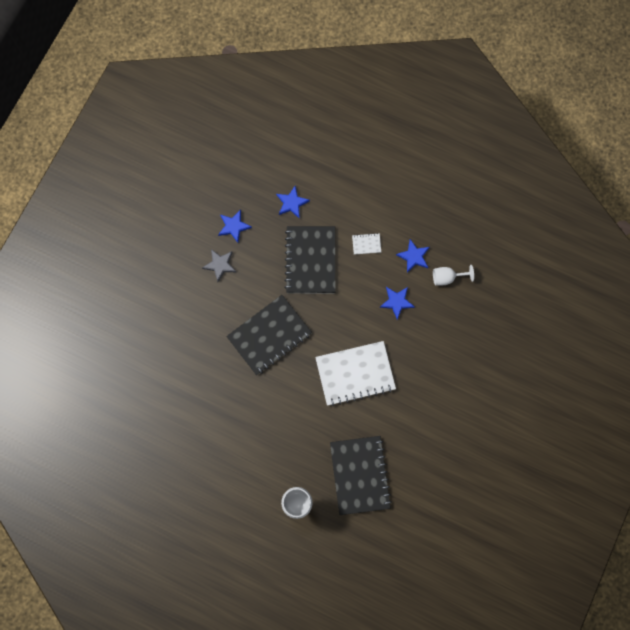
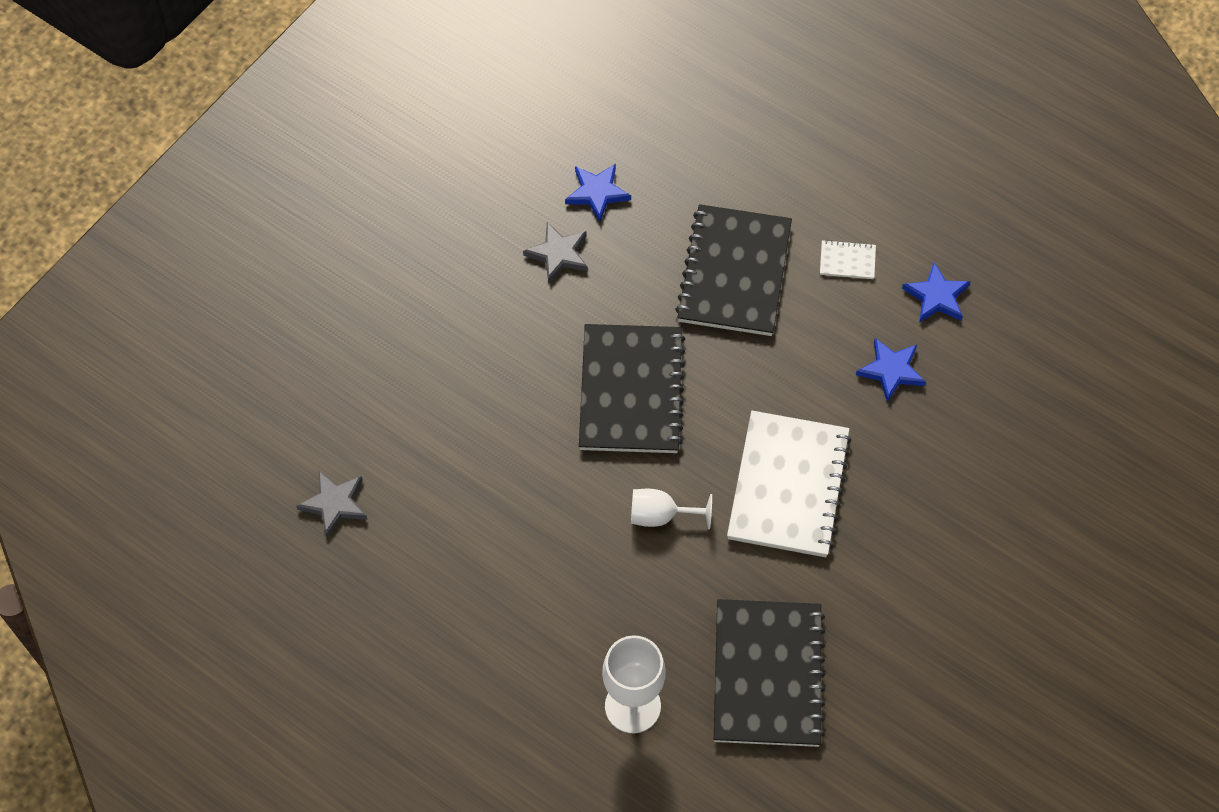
camera: 10 degrees right, 15 degrees down
black notebook [226,295,312,375] -> black notebook turned 60 degrees counterclockwise [579,324,685,453]
blue star [276,186,310,219] -> none
white notebook [315,341,396,406] -> white notebook turned 75 degrees counterclockwise [727,411,851,557]
white goblet [433,265,474,286] -> white goblet moved to [631,489,712,529]
none -> grey star [296,471,368,538]

